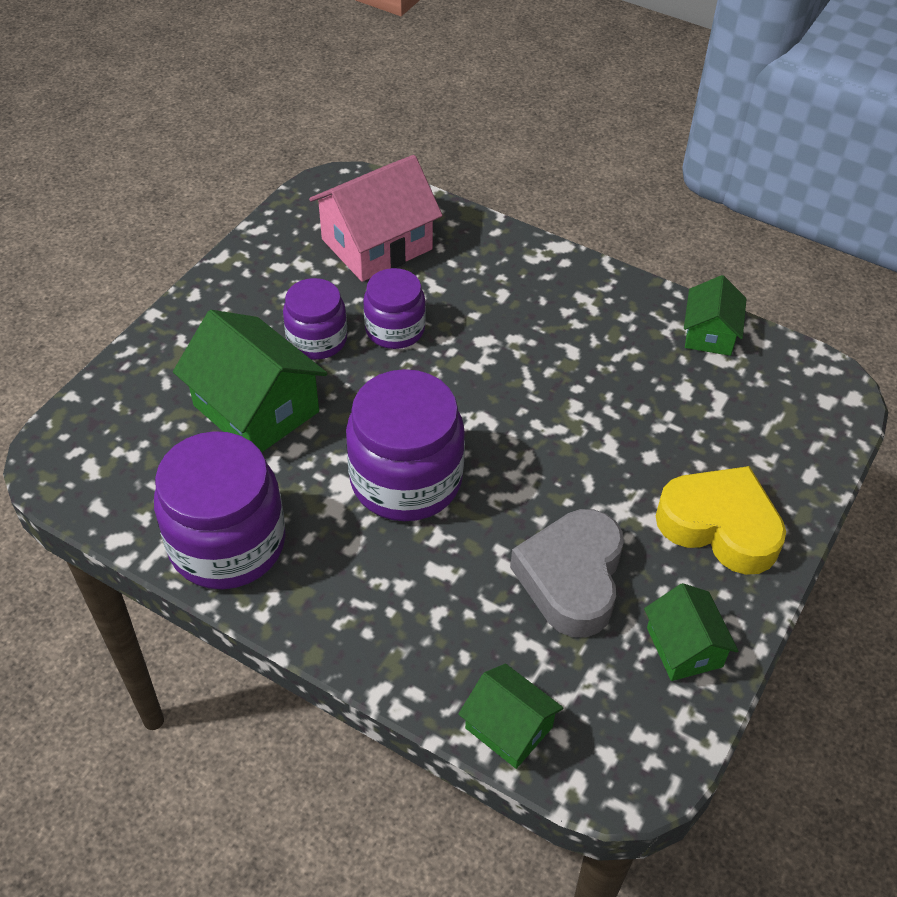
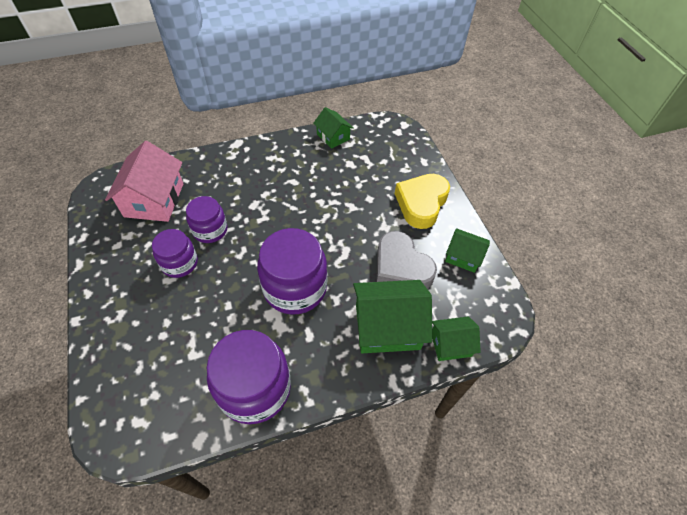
camera: 50 degrees left, 5 degrees up
green house [173,310,327,452] -> green house moved to [353,280,432,353]
yellow heart [656,466,786,575] -> yellow heart turned 45 degrees counterclockwise [395,174,450,229]

